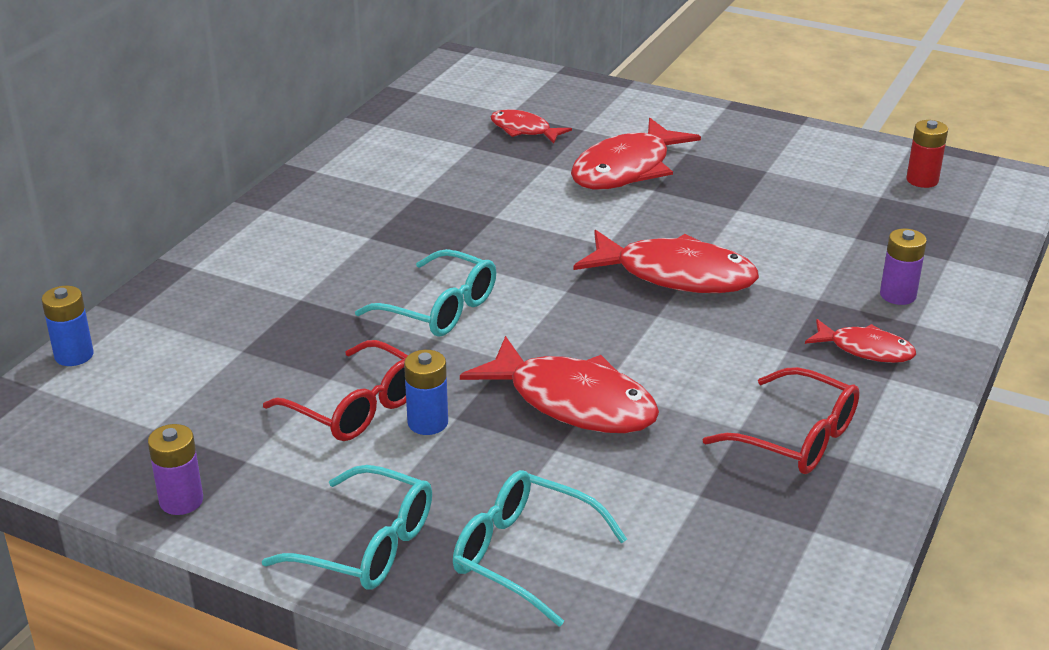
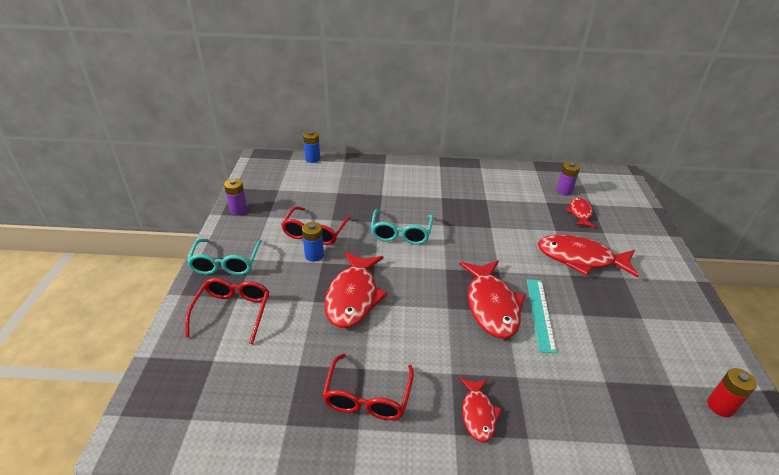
camera: 65 degrees right, 5 degrees up
turquoise glasses [453,470,627,627] -> red glasses [185,278,269,344]
purple battery [880,228,927,305] -> purple battery moved to [556,162,580,196]
none -> turquoise ruler [527,279,557,353]

